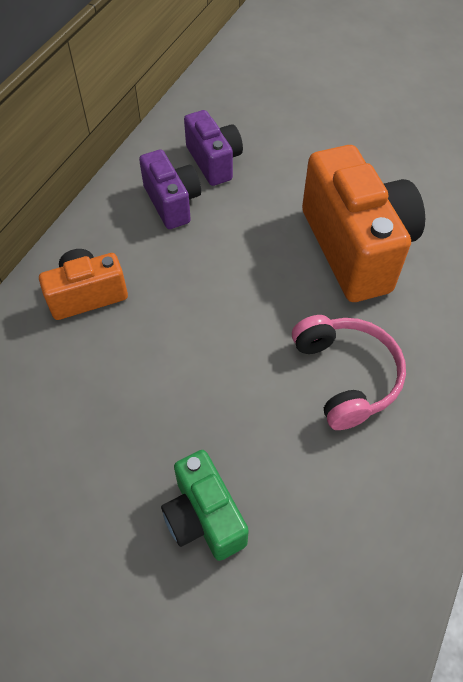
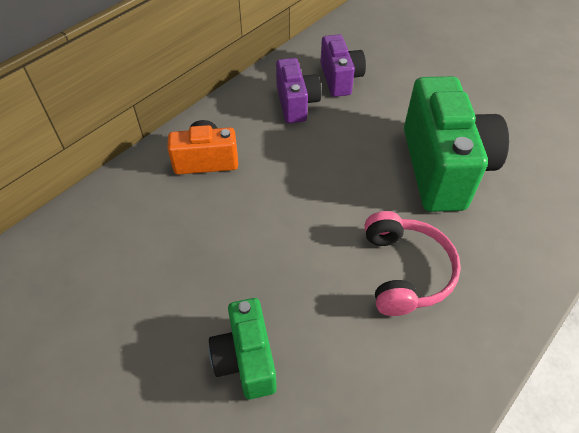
camera: 15 degrees right, 5 degrees down
orange camera [302,145,425,302] -> green camera [404,76,509,212]

